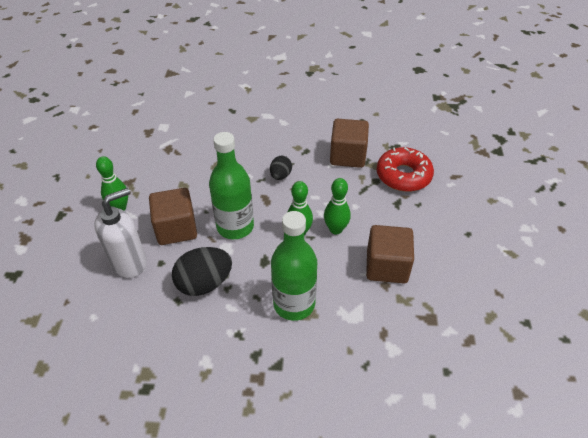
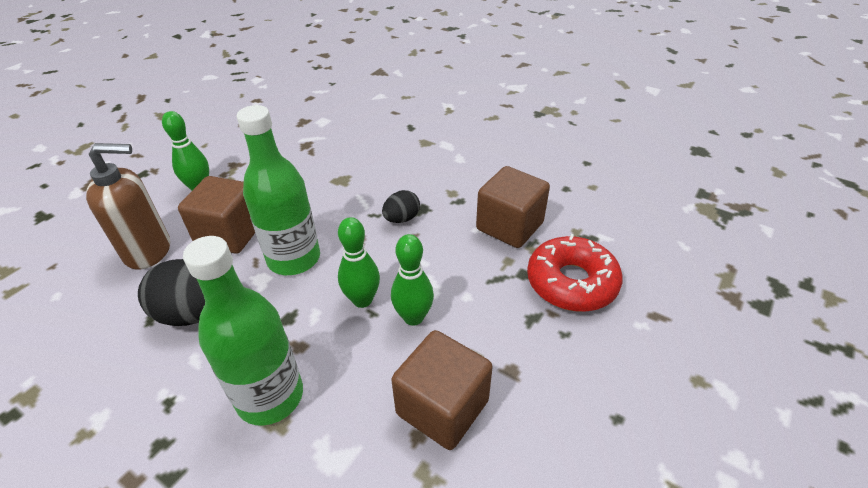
camera: 30 degrees right, 5 degrees down
white soap dispenser [94,188,147,278] -> brown soap dispenser [86,143,170,270]

